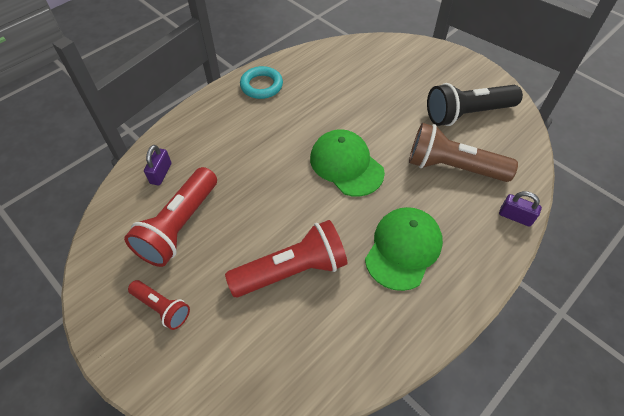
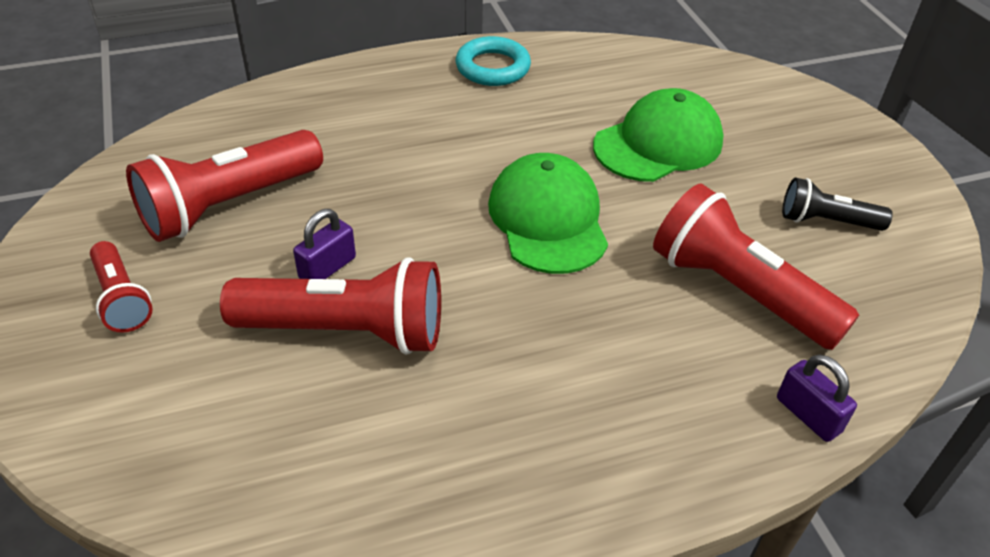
camera: 25 degrees right, 10 degrees down
purple padlock [144,145,171,185] -> purple padlock moved to [293,209,356,279]
green cap [365,207,443,291] -> green cap moved to [593,88,724,182]
brown flashlight [409,123,518,182] -> red flashlight [653,184,859,350]
black flashlight [427,83,523,126] -> black flashlight [782,177,893,231], size x0.55

